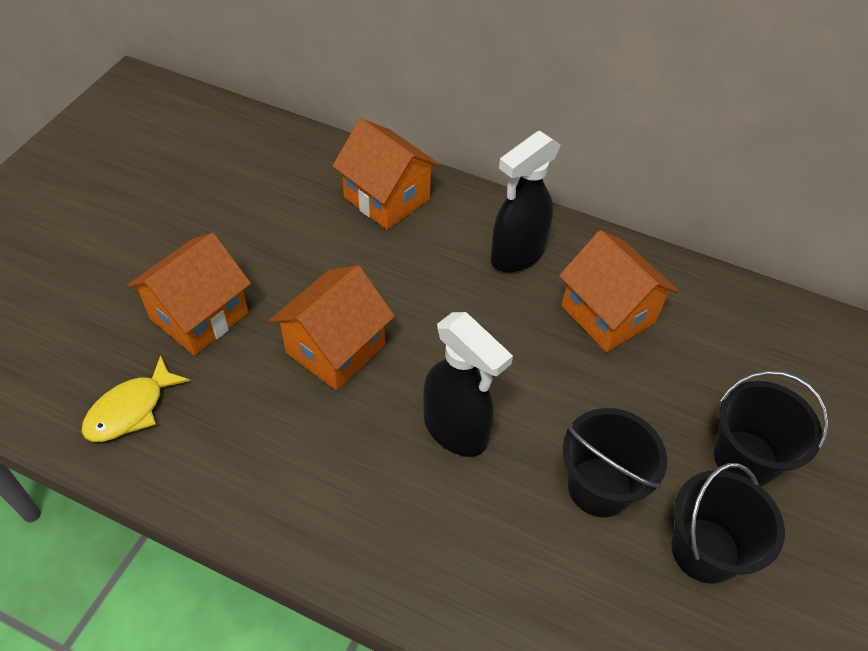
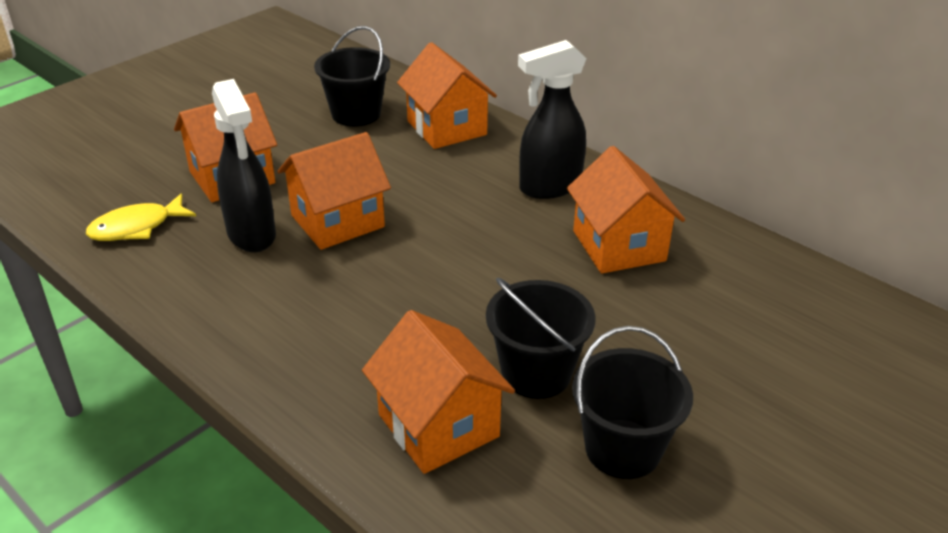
camera: 20 degrees right, 15 degrees down
black spray bottle [423,312,513,457] -> black spray bottle moved to [212,79,276,252]
black bucket [714,371,828,486] -> black bucket moved to [314,26,390,127]
none -> orange house [362,310,515,474]

